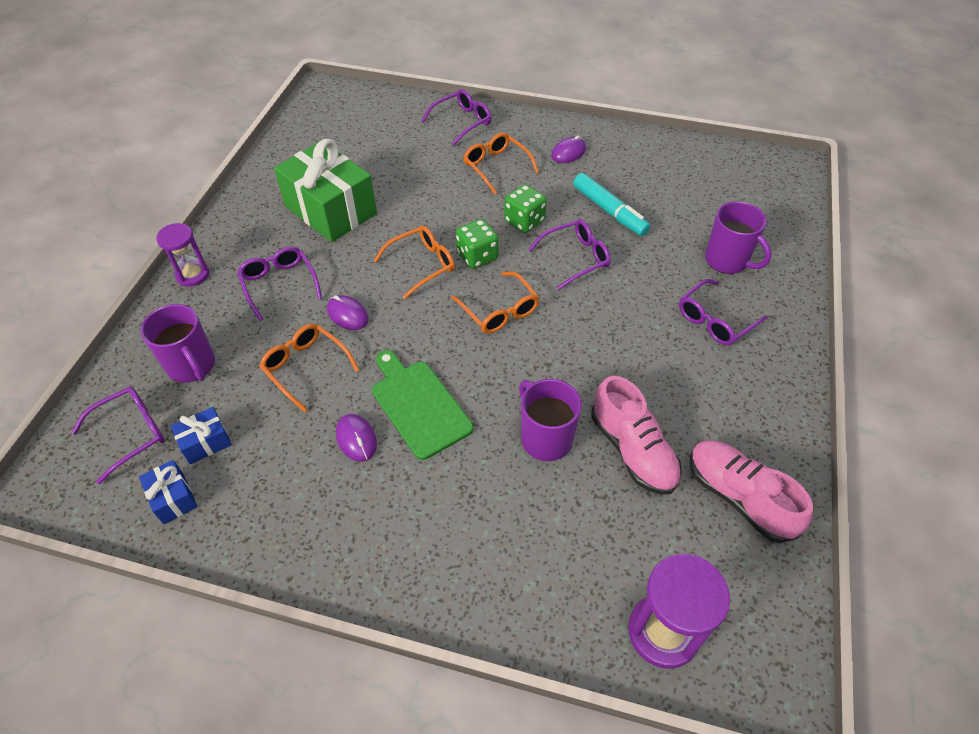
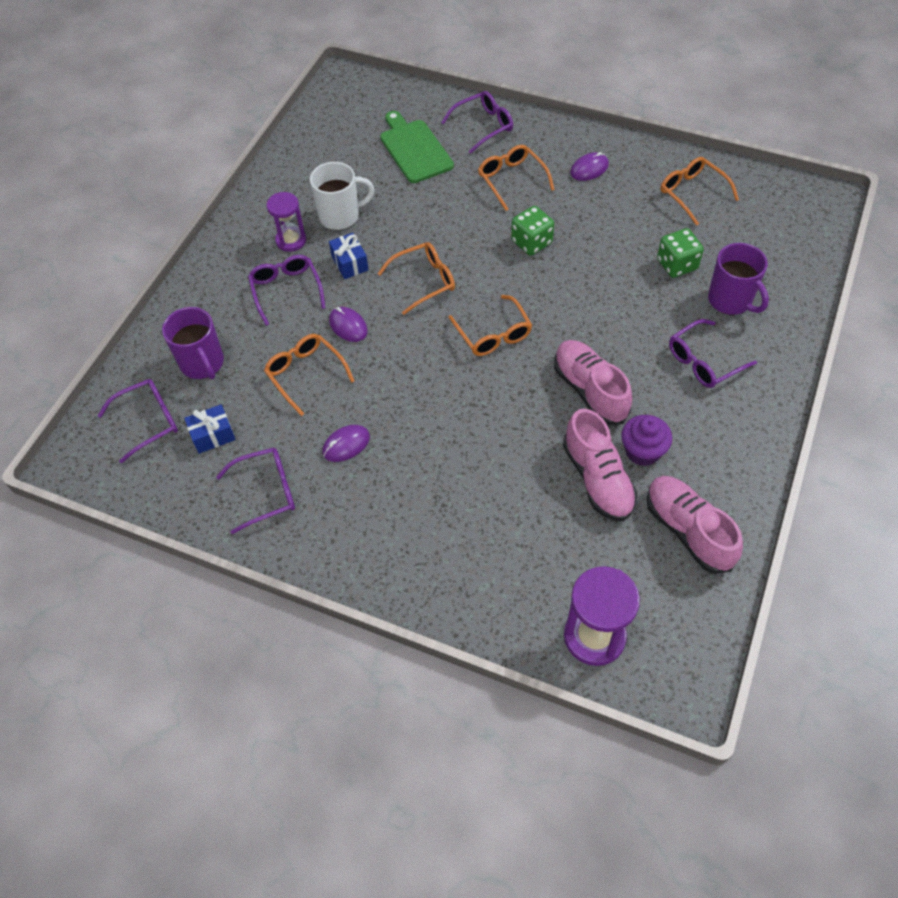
camera: 10 degrees right, 5 degrees up
blue gift [139,460,198,524] -> blue gift moved to [329,233,369,279]
purple hourglass [156,223,209,287] -> purple hourglass moved to [266,192,306,252]
green gift [274,139,377,242] -> white mug [310,162,375,230]
purple mouse [336,414,377,462] -> purple mouse turned 75 degrees clockwise [323,425,370,462]
green cutting board [372,350,473,460] -> green cutting board moved to [380,111,454,183]
green dice [456,219,499,269] -> green dice moved to [657,228,704,278]
purple mug [519,379,582,461] -> none
purple glasses [528,219,611,290] -> purple glasses moved to [216,448,295,534]
turquoise marker [573,173,651,236] -> none
none -> pink shoe [554,340,632,425]
none -> purple cupcake [621,415,672,466]
none -> orange glasses [660,157,739,226]

